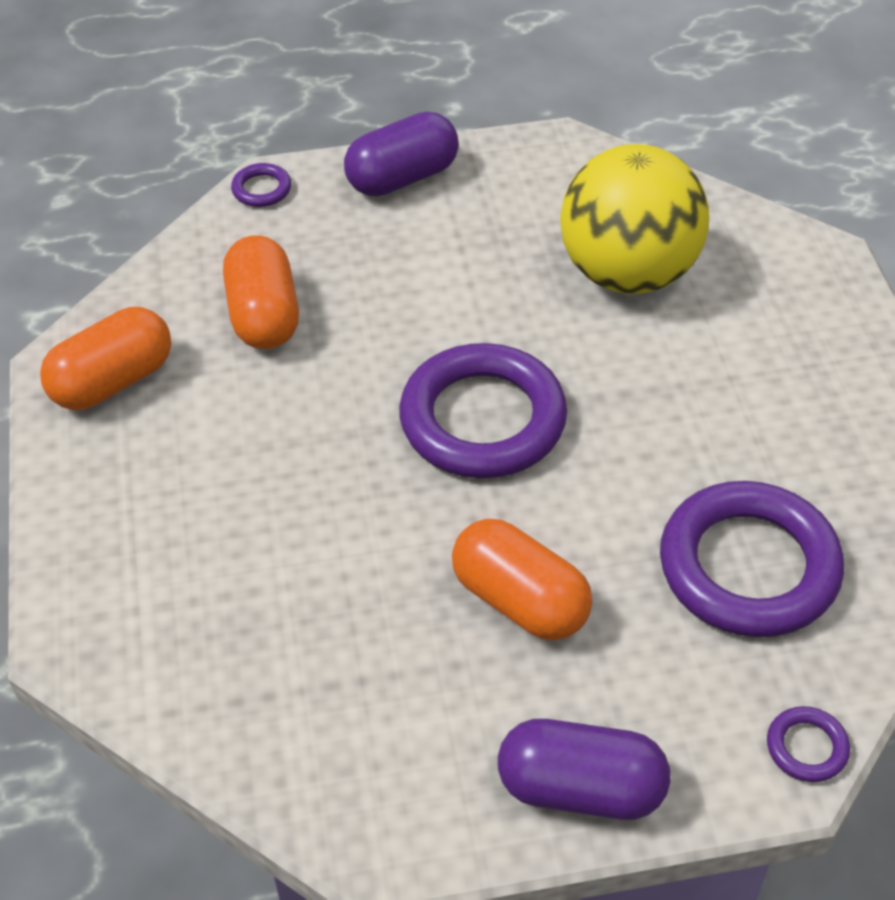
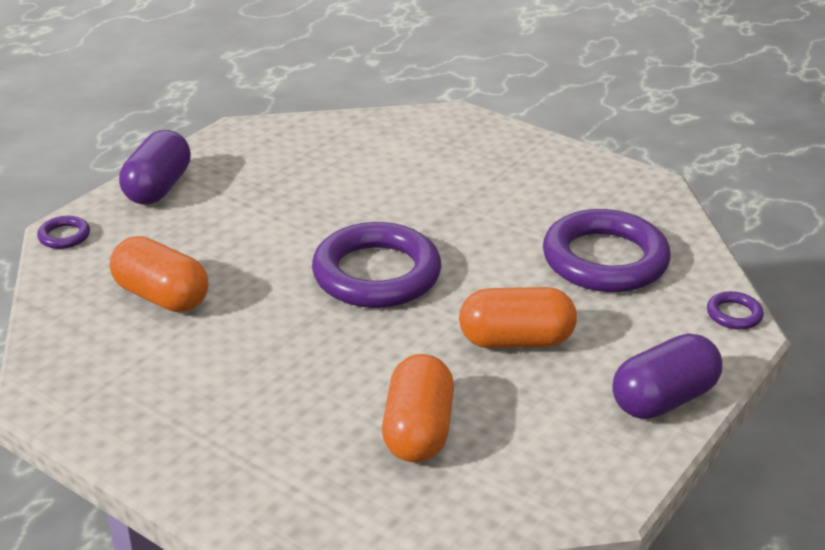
camera: 45 degrees left, 15 degrees down
orange capsule [40,307,171,410] -> orange capsule moved to [382,354,454,462]
yellow ball [560,144,709,294] -> none

